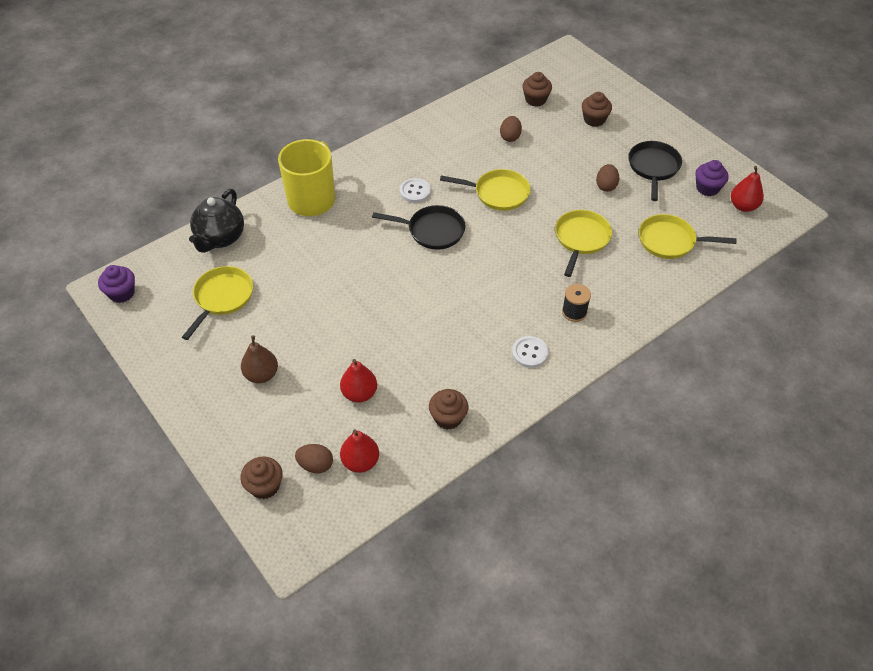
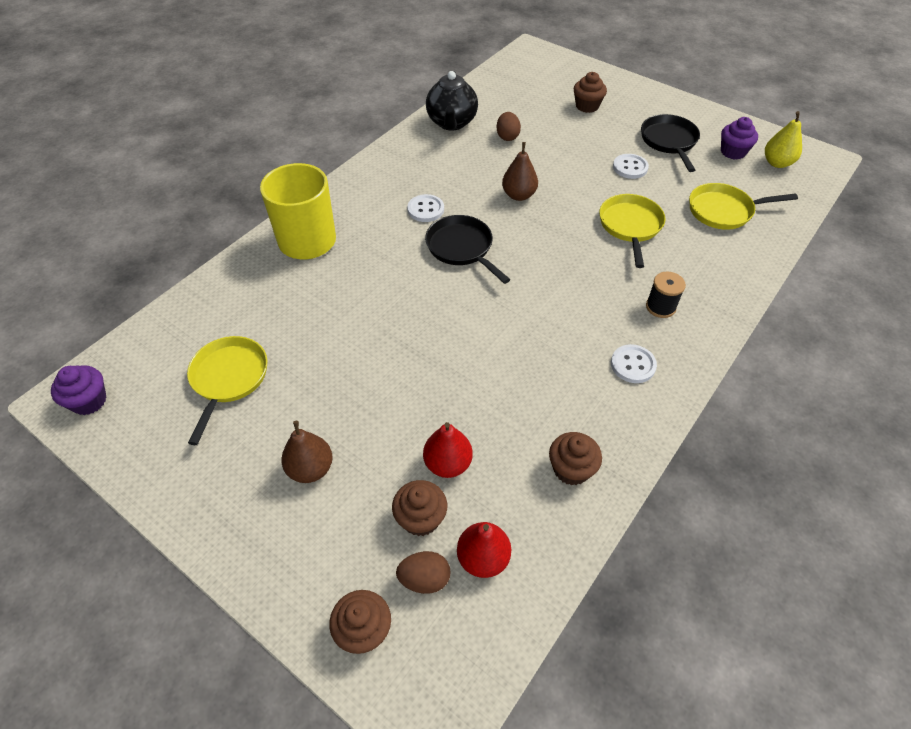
camera: 15 degrees left, 0 degrees up
black teapot [189,189,244,253] -> black teapot moved to [426,71,478,131]
black pan [372,205,466,250] -> black pan turned 120 degrees counterclockwise [425,215,511,284]
yellow pan [440,169,530,211] -> brown pear [502,142,538,201]
brown cupcake [522,72,552,107] -> brown cupcake moved to [392,480,447,536]
brown egg [596,164,619,192] -> white button [613,154,649,179]
red pear [731,166,764,212] -> yellow pear [765,111,802,168]

